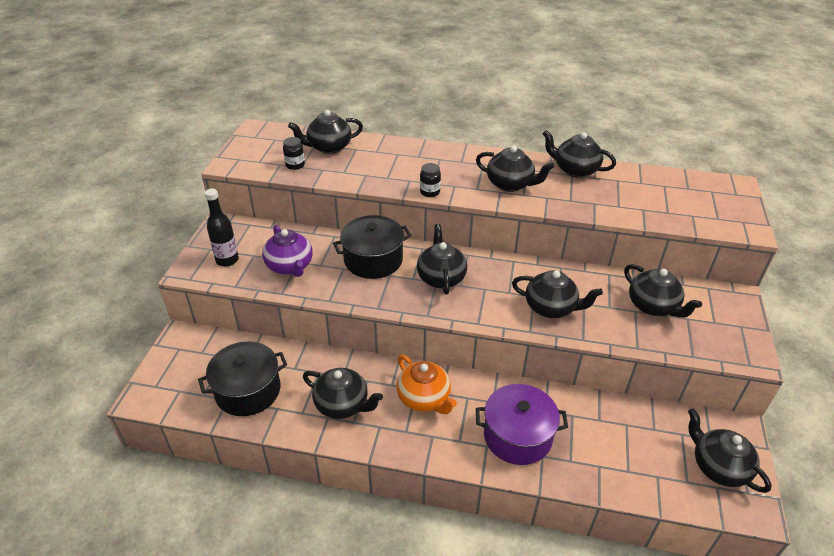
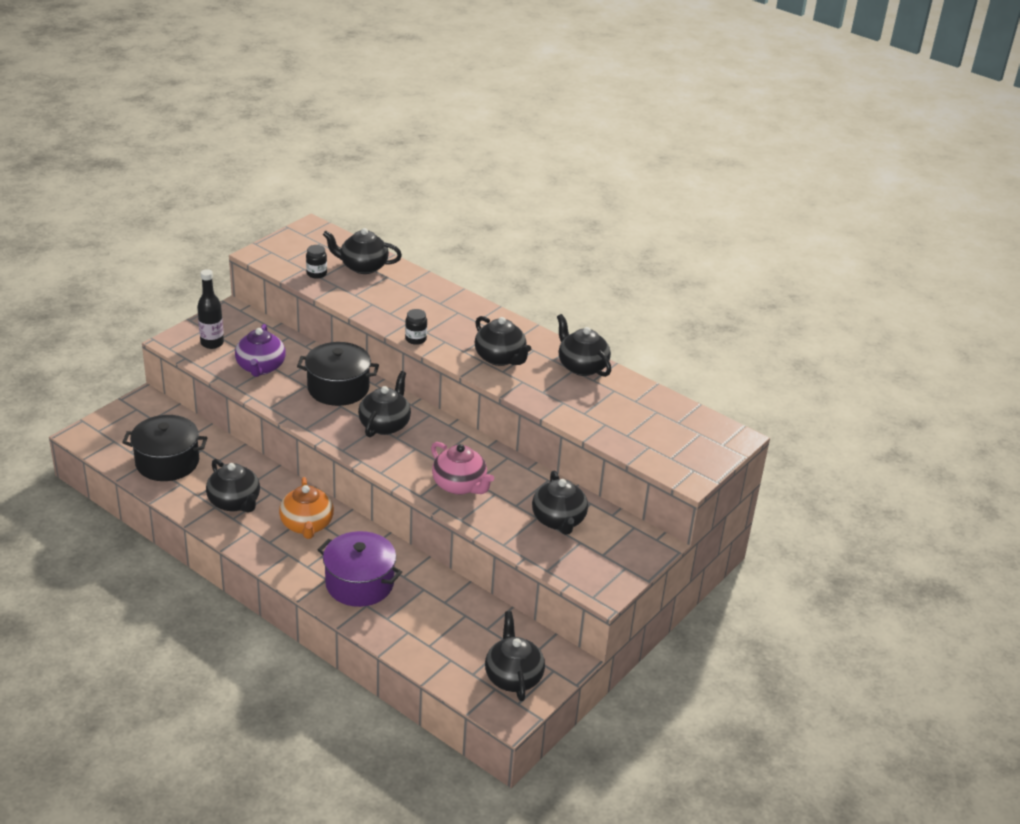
camera: 25 degrees right, 5 degrees down
black teapot [512,270,603,318] -> pink teapot [431,442,494,495]

